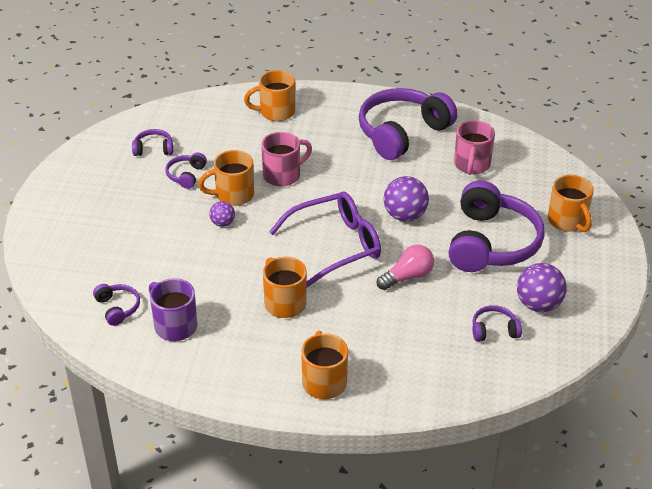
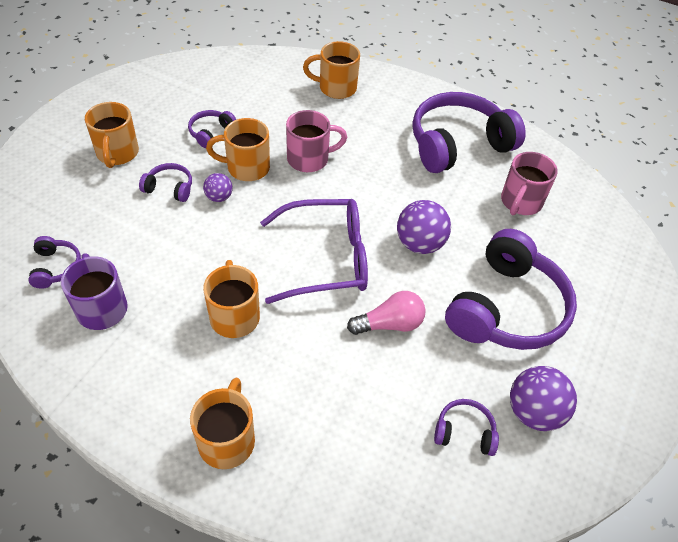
camera: 15 degrees right, 10 degrees up
purple headphones [132,129,173,156] -> purple headphones moved to [139,163,192,202]
orange mug [548,175,594,232] -> orange mug moved to [85,102,139,168]

